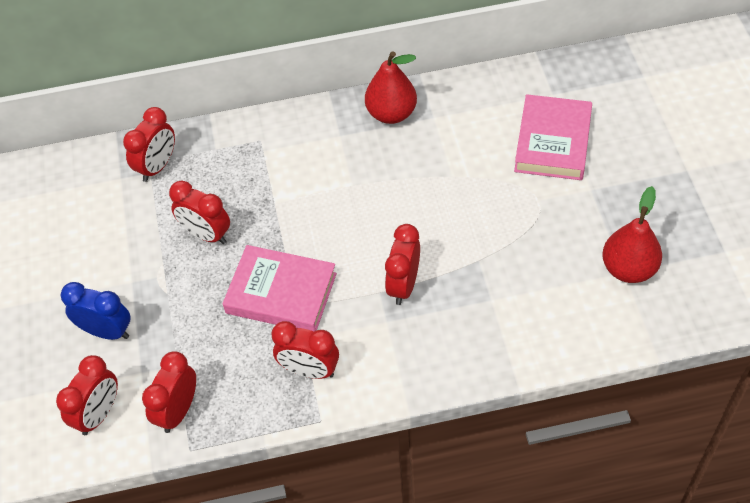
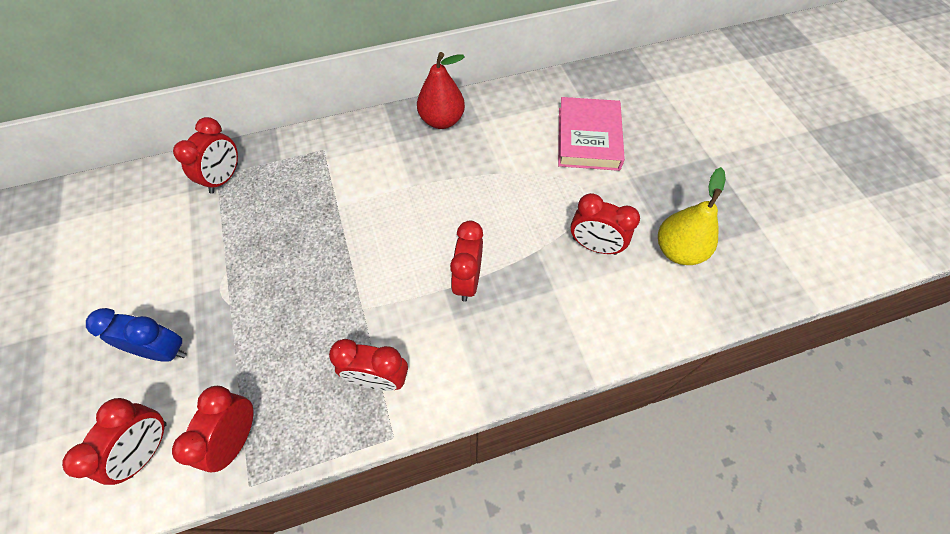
camera: 10 degrees left, 5 degrees up
red clock [169,180,230,244] -> red clock moved to [571,193,640,255]
pink book [223,245,337,331] -> none
red pear [602,186,662,283] -> yellow pear [658,167,726,265]

